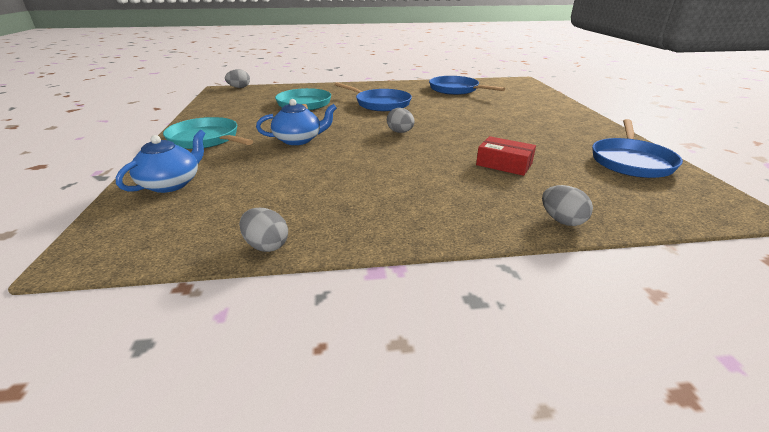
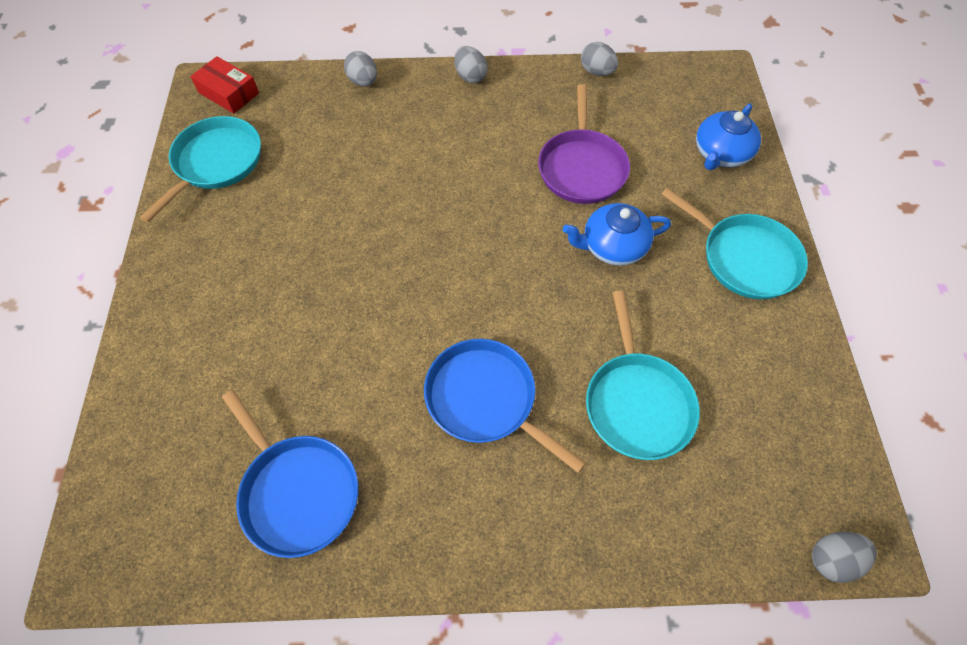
camera: 175 degrees left, 30 degrees up
grey egg [387,108,415,133] -> grey egg moved to [454,46,488,83]
red box [476,136,536,176] -> red box moved to [190,56,259,114]
blue pan [592,119,683,178] -> turquoise pan [140,116,261,223]
none -> purple pan [538,84,630,204]

